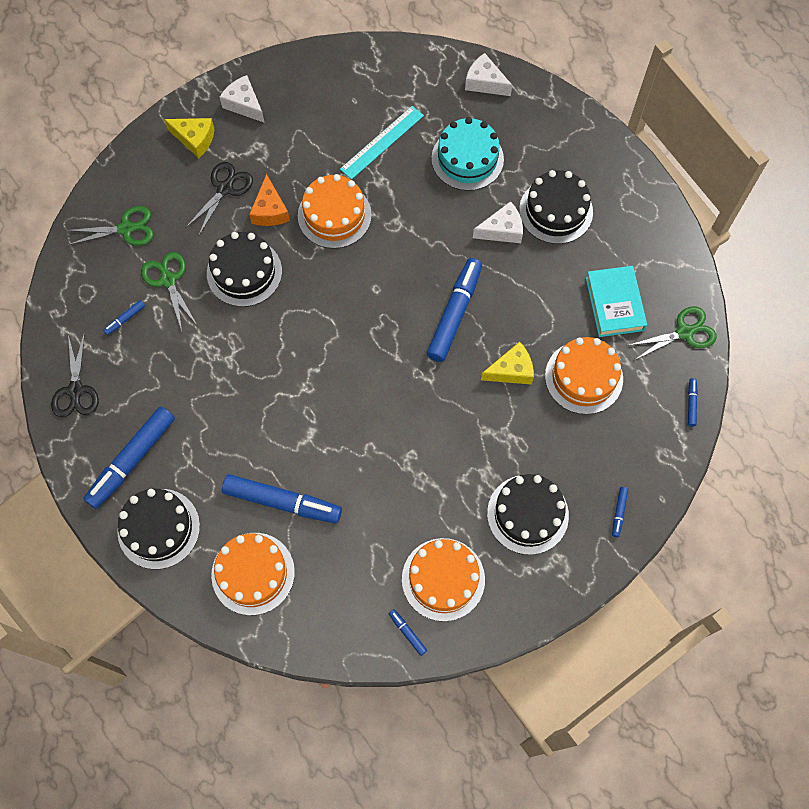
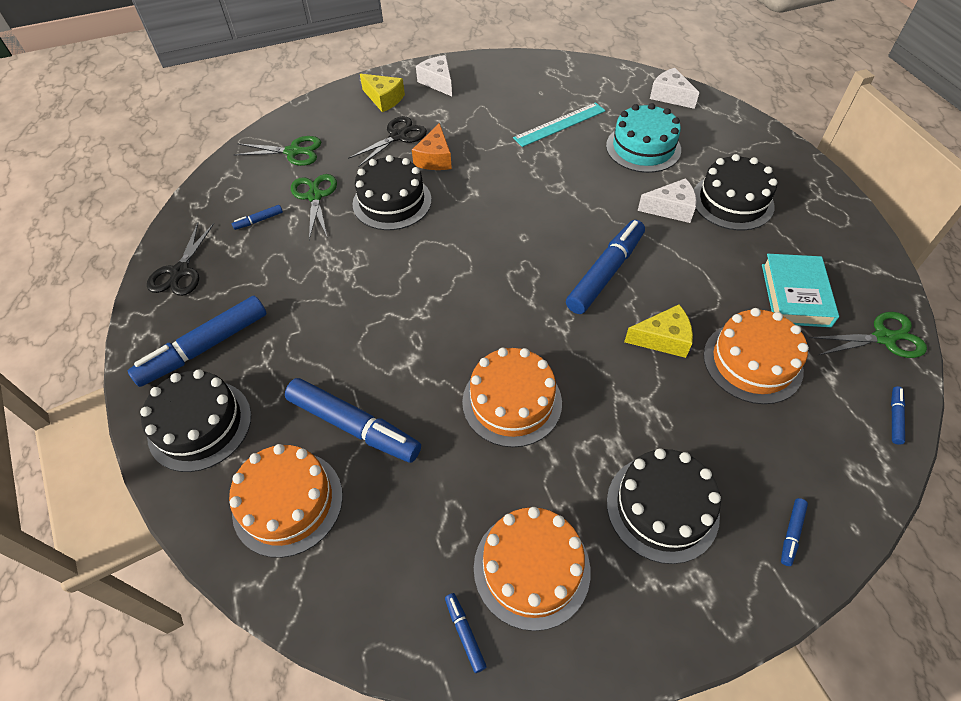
camera: 15 degrees right, 15 degrees down
orange cake [298,174,372,249] -> orange cake moved to [462,348,562,447]

